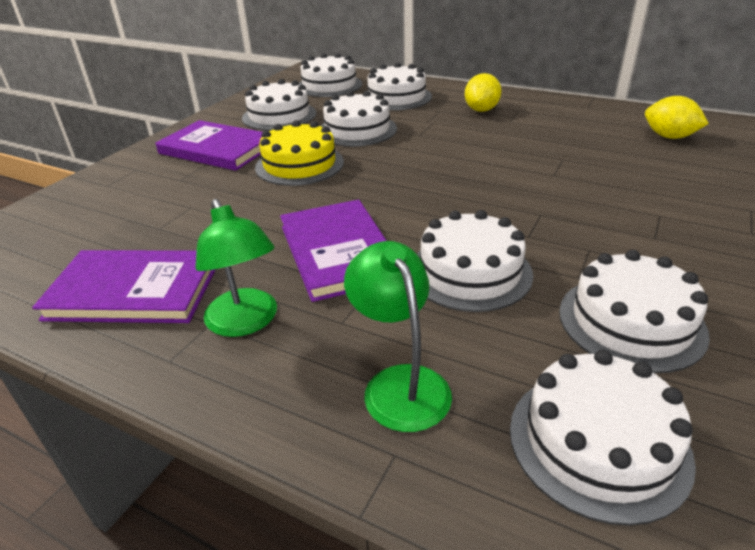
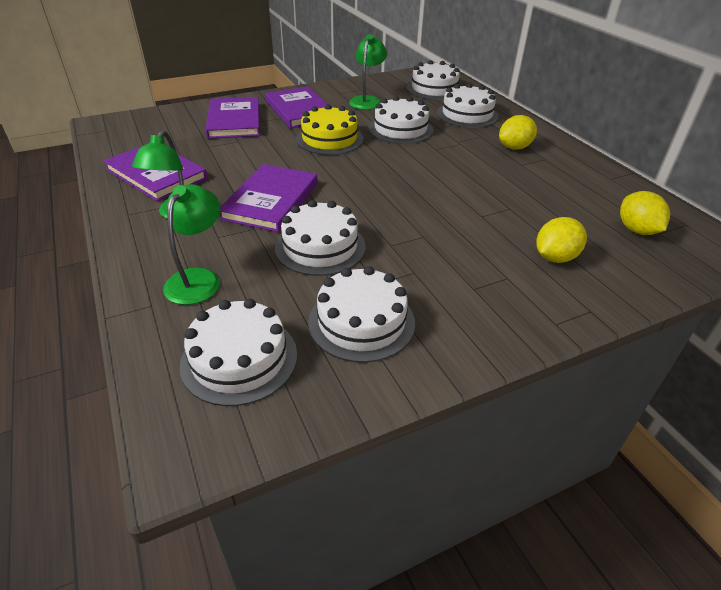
camera: 35 degrees right, 5 degrees up
white cake [242,79,316,131] -> green lamp [349,34,387,110]
none -> purple book [205,97,260,139]
none -> yellow lemon [536,217,587,263]

